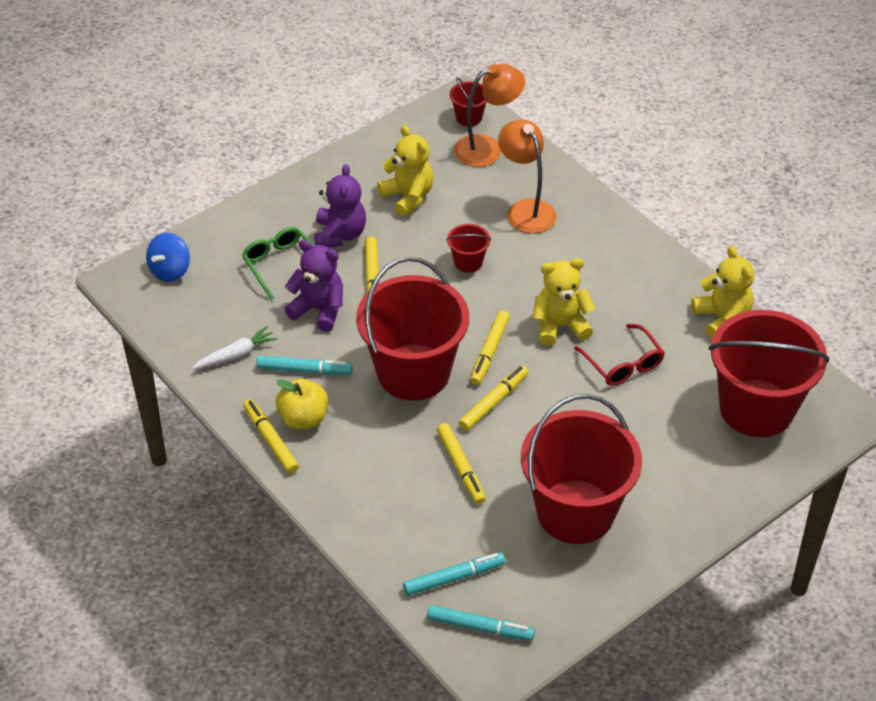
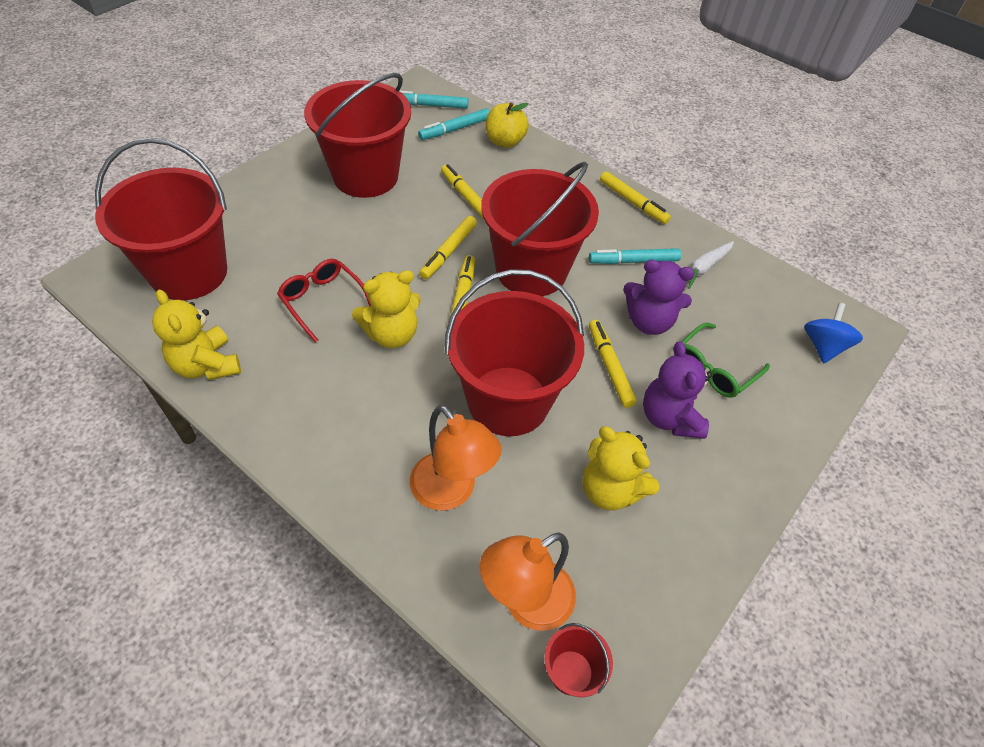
camera: 165 degrees right, 5 degrees up
green glasses [242,227,314,300] -> green glasses turned 90 degrees clockwise [681,323,770,398]
yellow apple [275,379,328,429] -> yellow apple moved to [486,102,529,148]
red bucket [446,224,491,272] -> red bucket [445,269,584,436], size x2.41

